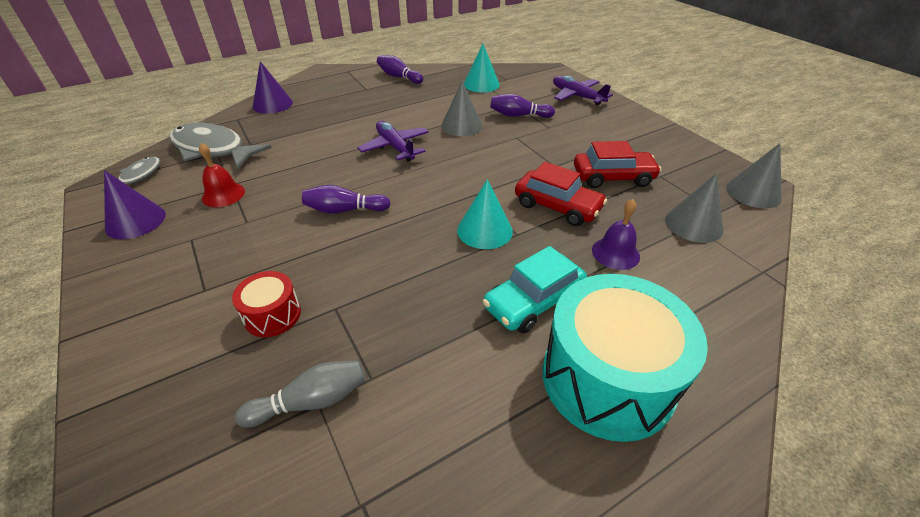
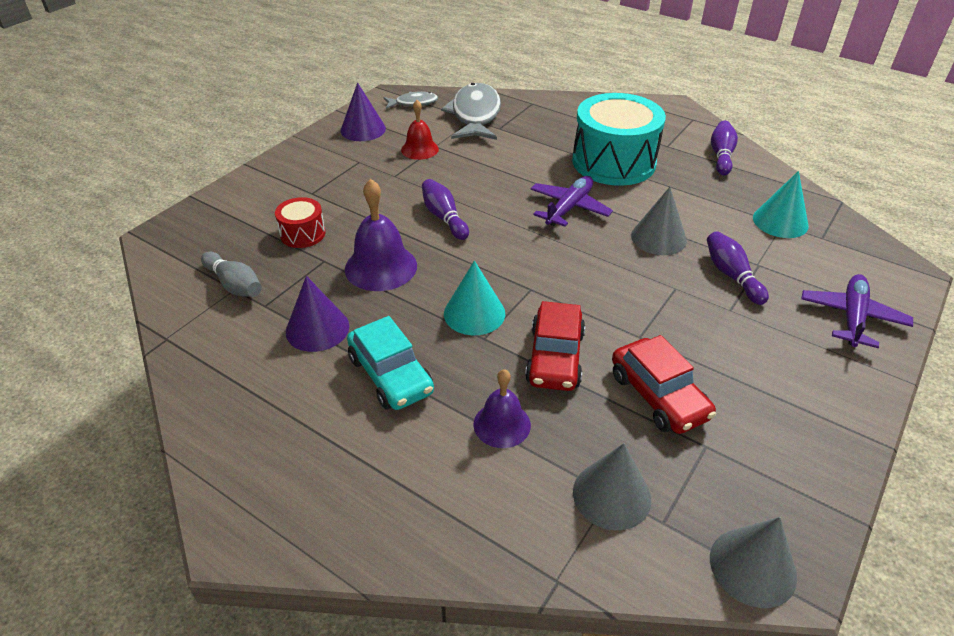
camera: 65 degrees right, 0 degrees up
purple cone [252,61,293,114] -> purple cone moved to [286,276,349,352]
turquoise car [483,246,587,333] -> turquoise car turned 150 degrees counterclockwise [347,316,434,410]
turquoise drum [542,274,708,442] -> turquoise drum moved to [572,93,666,186]
none -> purple bell [345,179,417,291]

